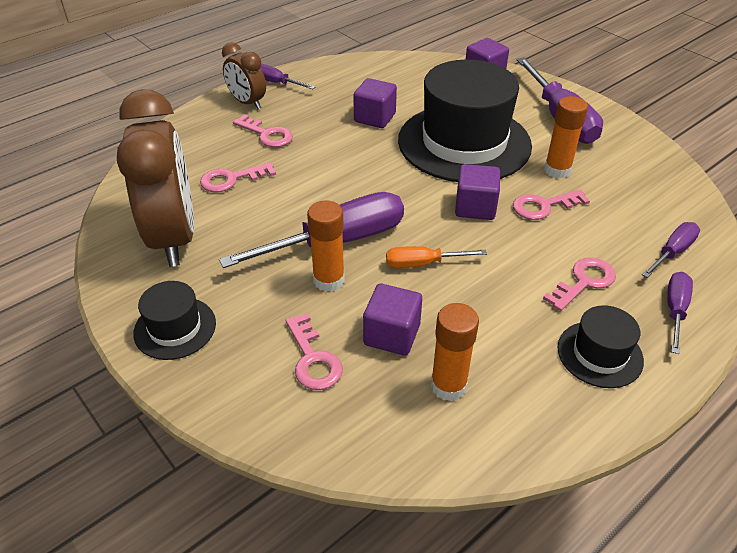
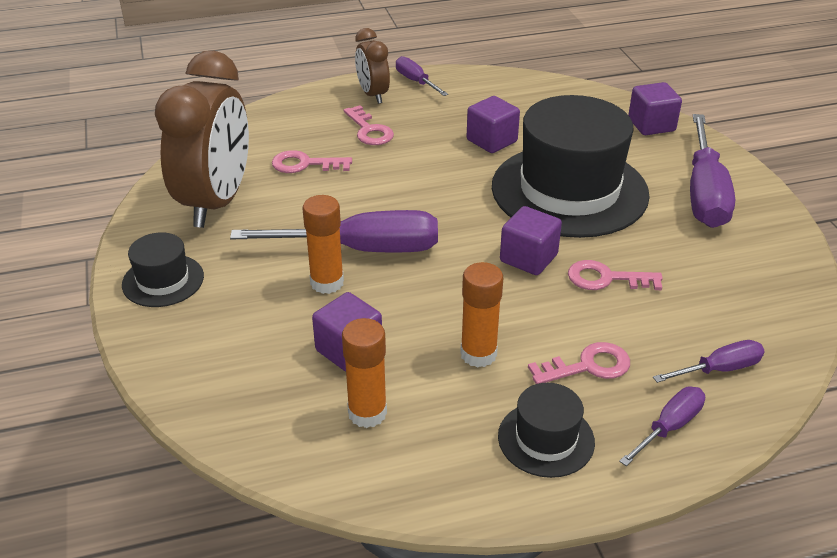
camera: 25 degrees right, 5 degrees down
pink key [286,313,343,390] -> none
orange screwdriver [386,246,487,268] -> none
orange glue stick [544,96,588,178] -> orange glue stick moved to [460,262,503,368]

